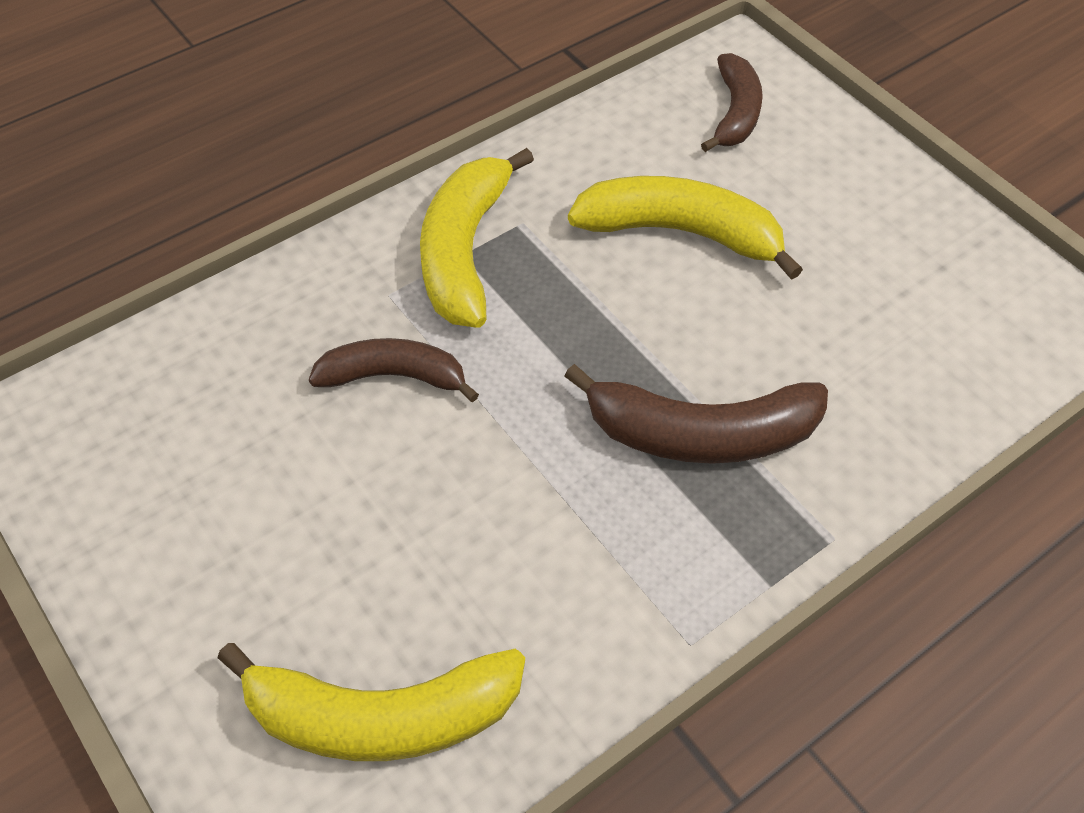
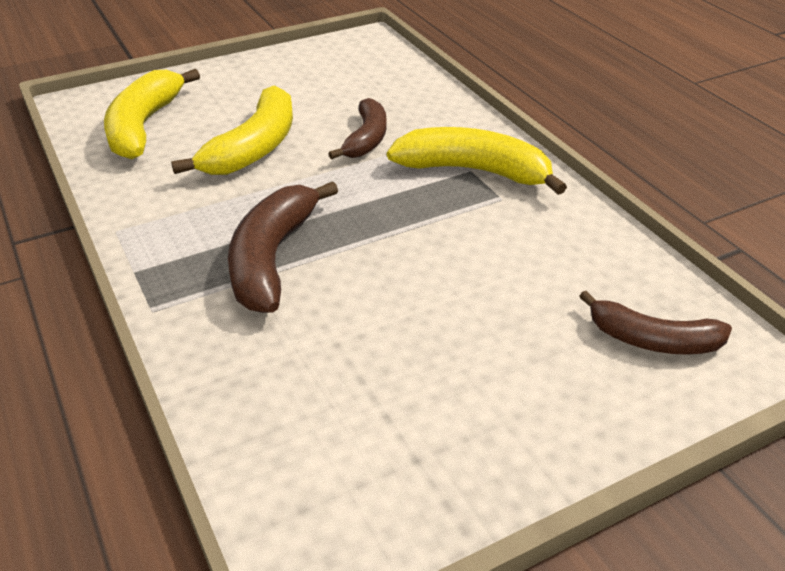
camera: 100 degrees right, 15 degrees down
yellow banana [568,176,803,280] -> yellow banana moved to [171,85,293,175]

